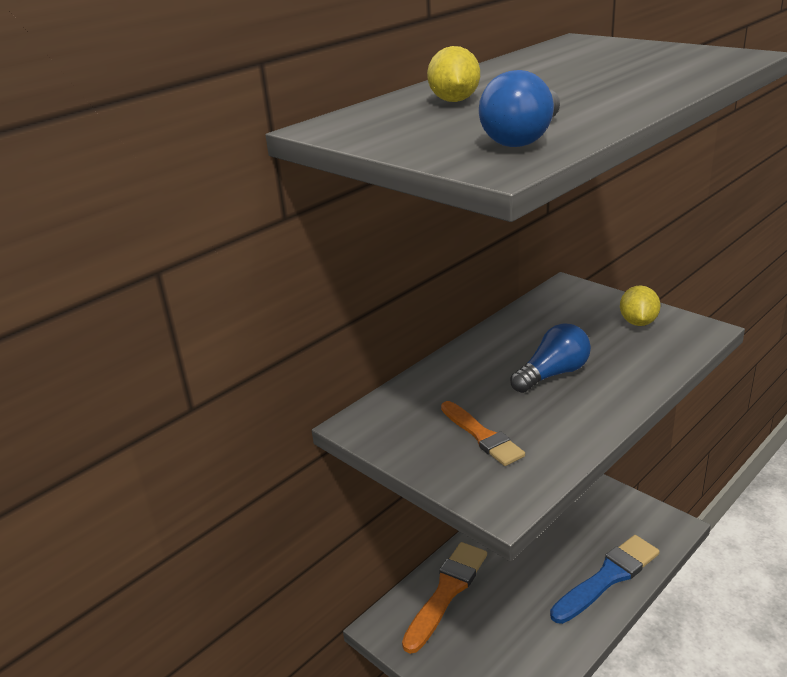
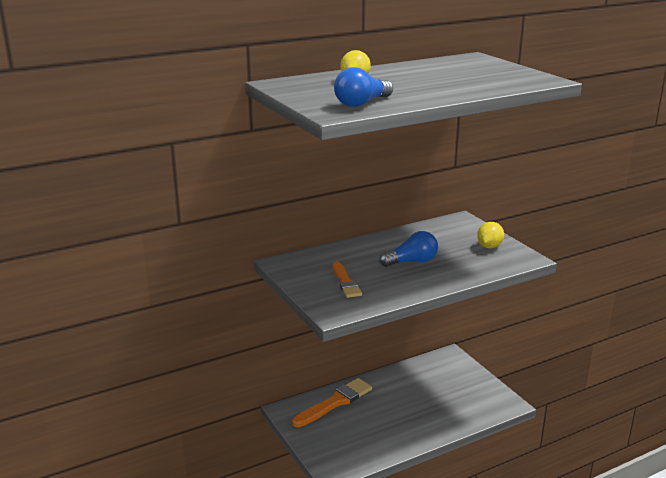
camera: 15 degrees right, 5 degrees down
blue brush [550,535,660,624] -> none

